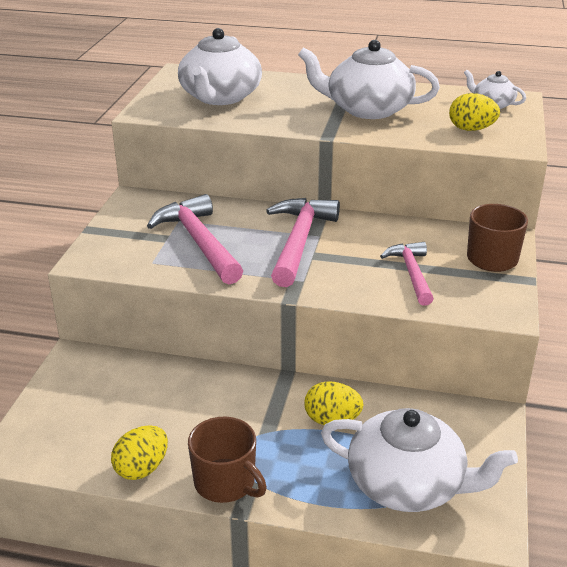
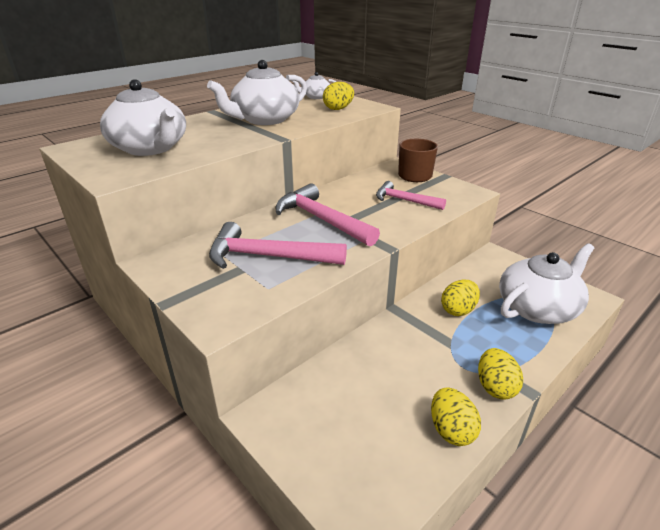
camera: 55 degrees left, 0 degrees up
brown mug [188,417,267,503] -> yellow egg [478,348,523,400]

